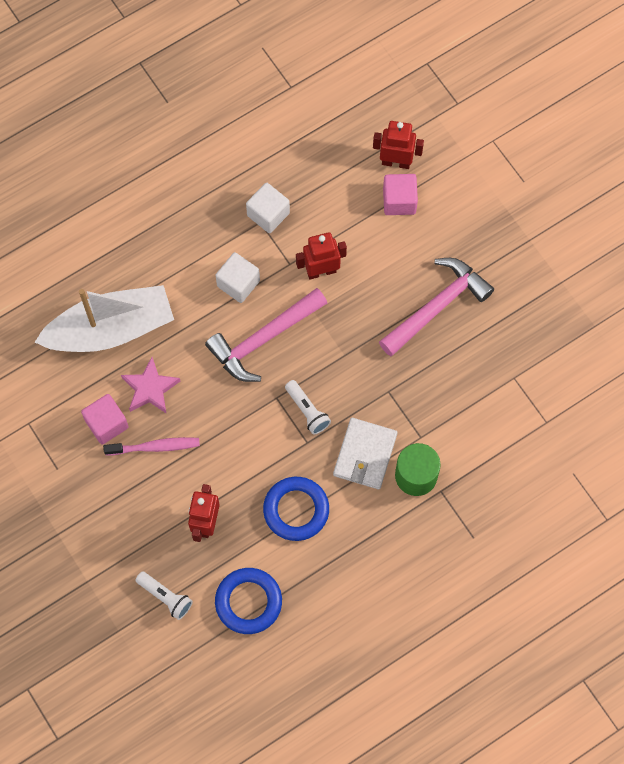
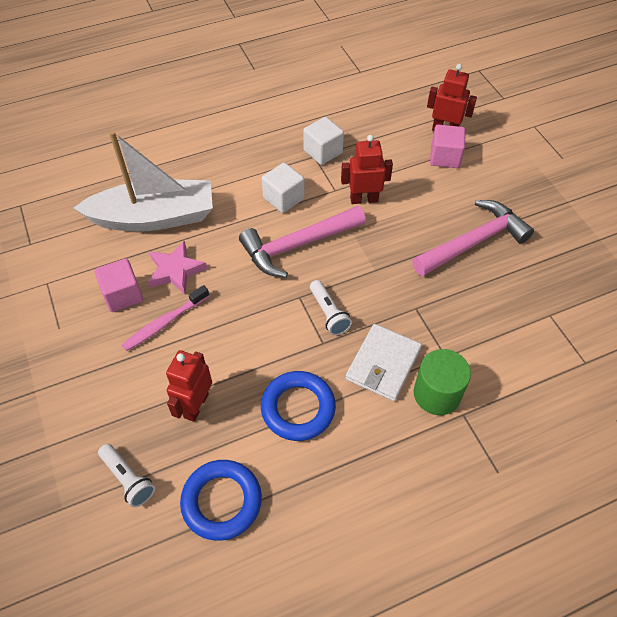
camera: 10 degrees right, 15 degrees down
pink toothbrush [103,437,200,455] -> pink toothbrush turned 135 degrees clockwise [122,285,209,351]

